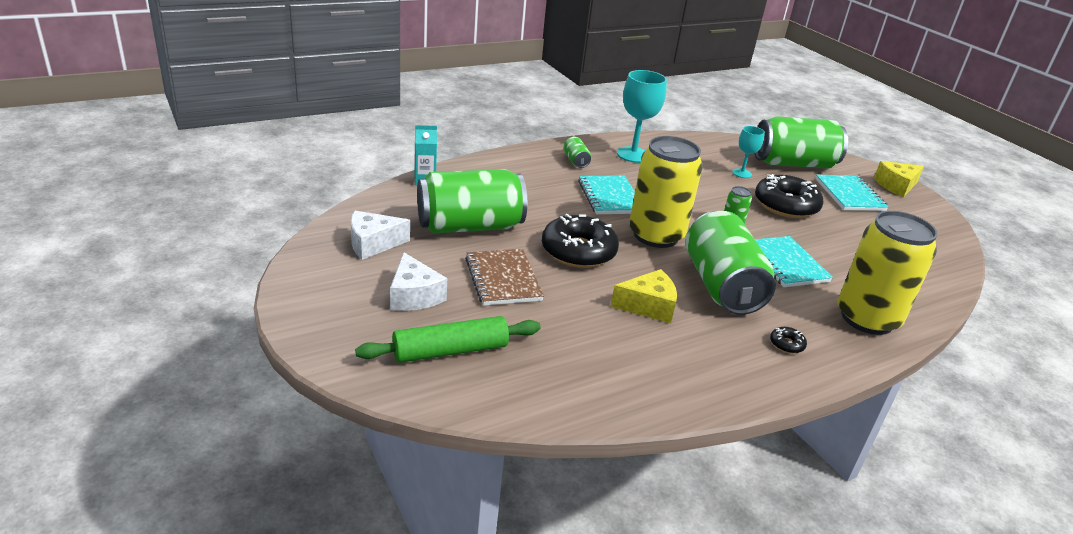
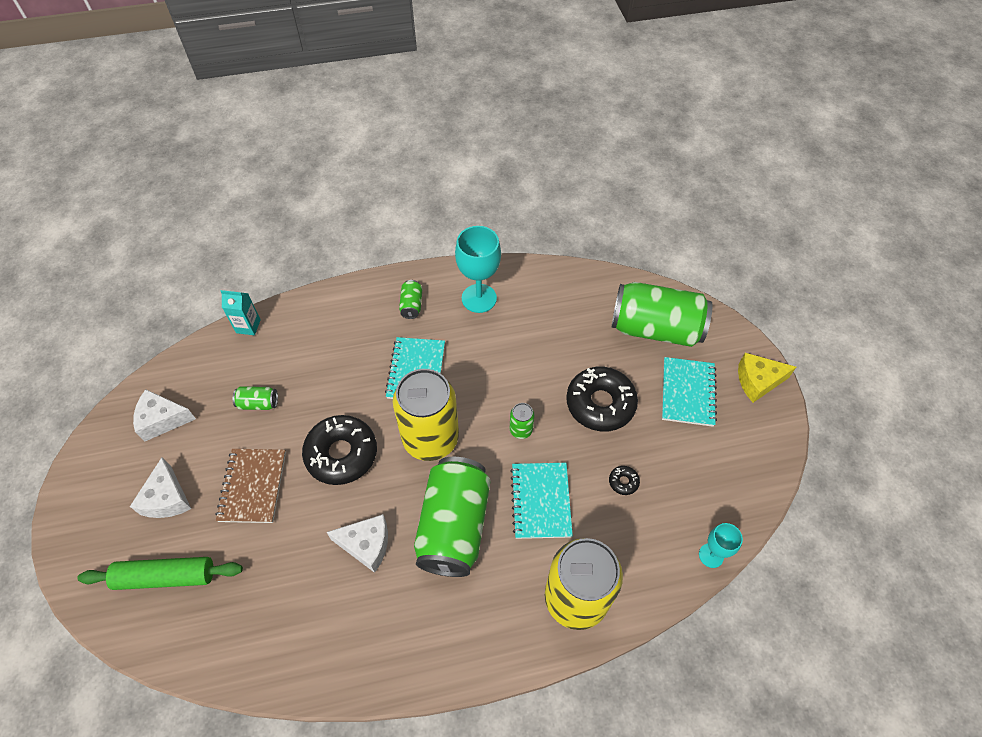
camera: 20 degrees right, 25 degrees up
green can [417,169,527,234] -> green can [233,386,278,410], size x0.41
yellow cheese [611,269,677,323] -> white cheese [327,514,388,573]
turquoise goblet [732,126,765,178] -> turquoise goblet moved to [699,523,743,568]
black donut [770,327,807,354] -> black donut moved to [609,466,640,495]

